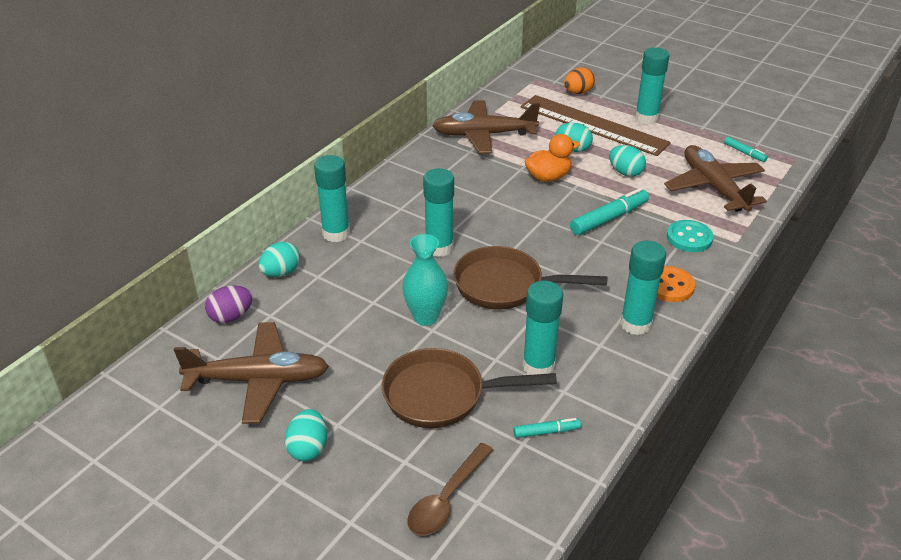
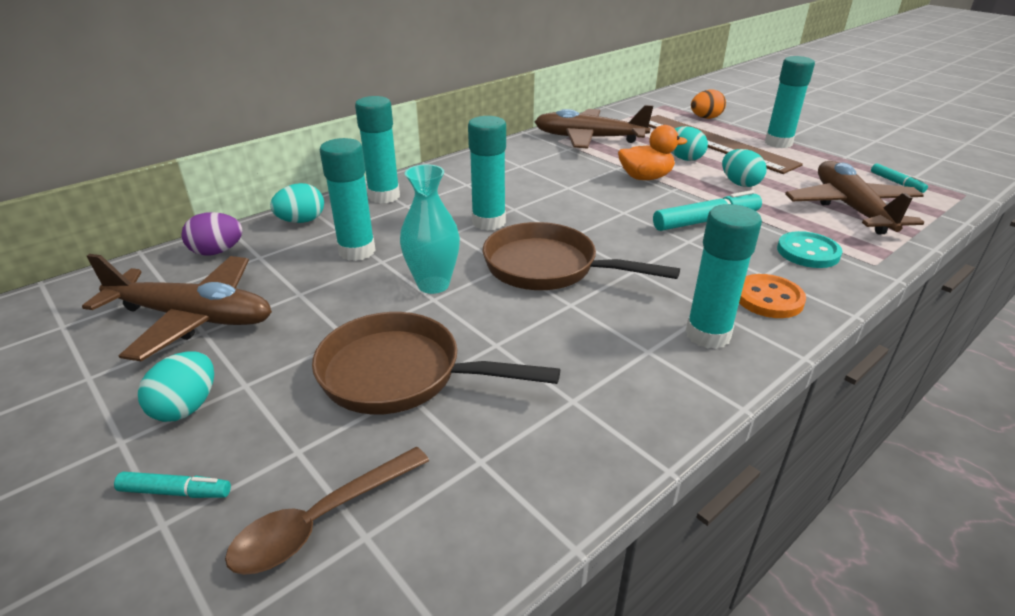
camera: 15 degrees right, 5 degrees down
turquoise marker [513,418,581,438] -> turquoise marker moved to [114,472,231,498]
turquoise glue stick [522,280,563,375] -> turquoise glue stick moved to [320,138,376,261]

